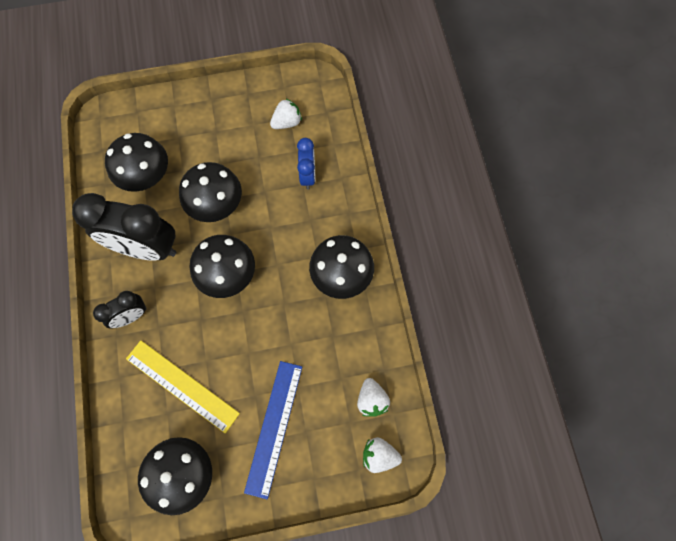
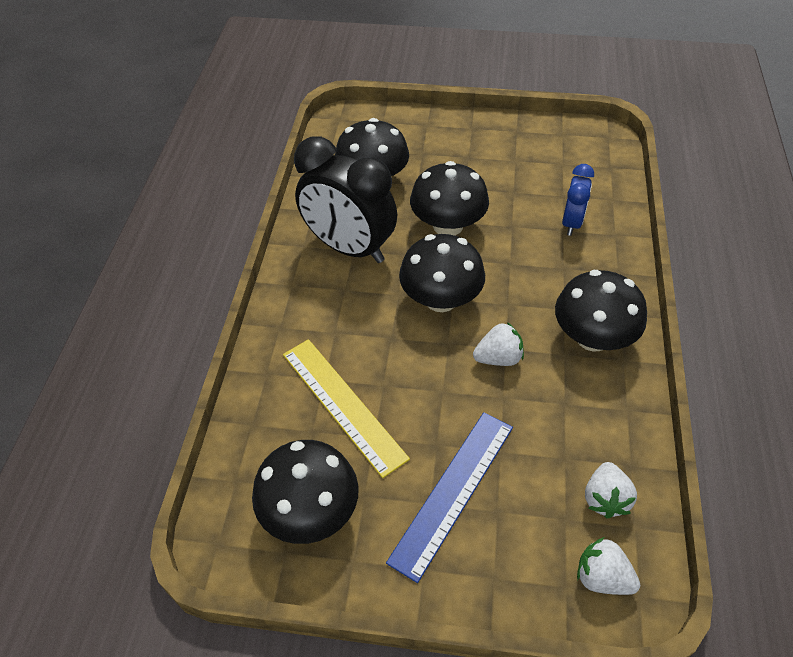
camera: 20 degrees right, 20 degrees down
black clock [93,291,147,329] -> none
white strawberry [270,99,302,129] -> white strawberry moved to [473,322,524,366]

